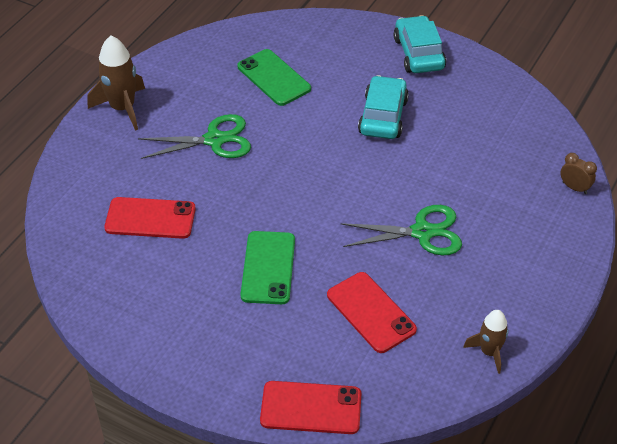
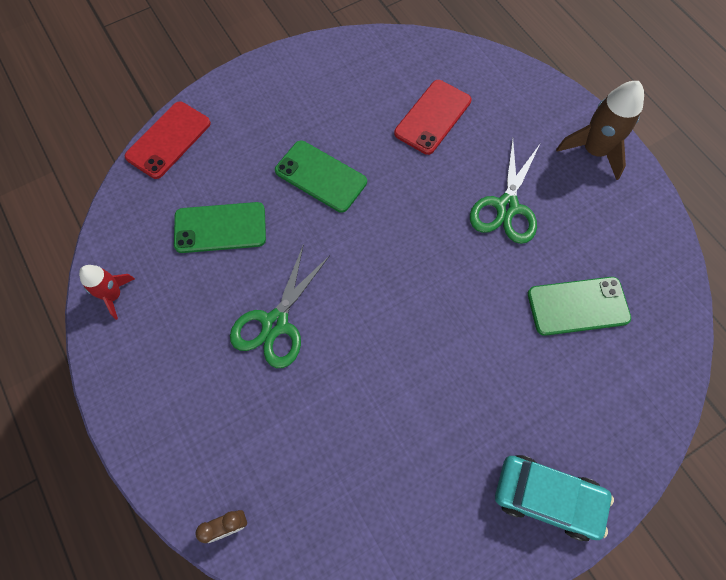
camera: 120 degrees right, 20 degrees up
red phone [327,272,417,353] -> green phone [174,202,266,253]
turquoise car [358,75,409,139] -> none
brown rocket [463,310,509,374] -> red rocket [79,265,135,320]

